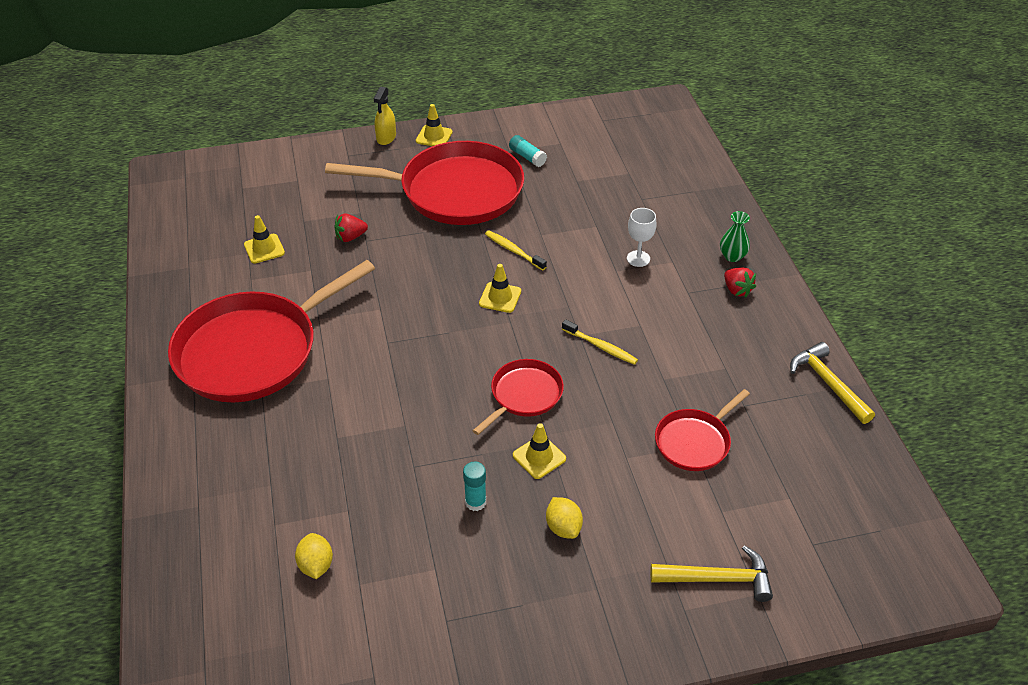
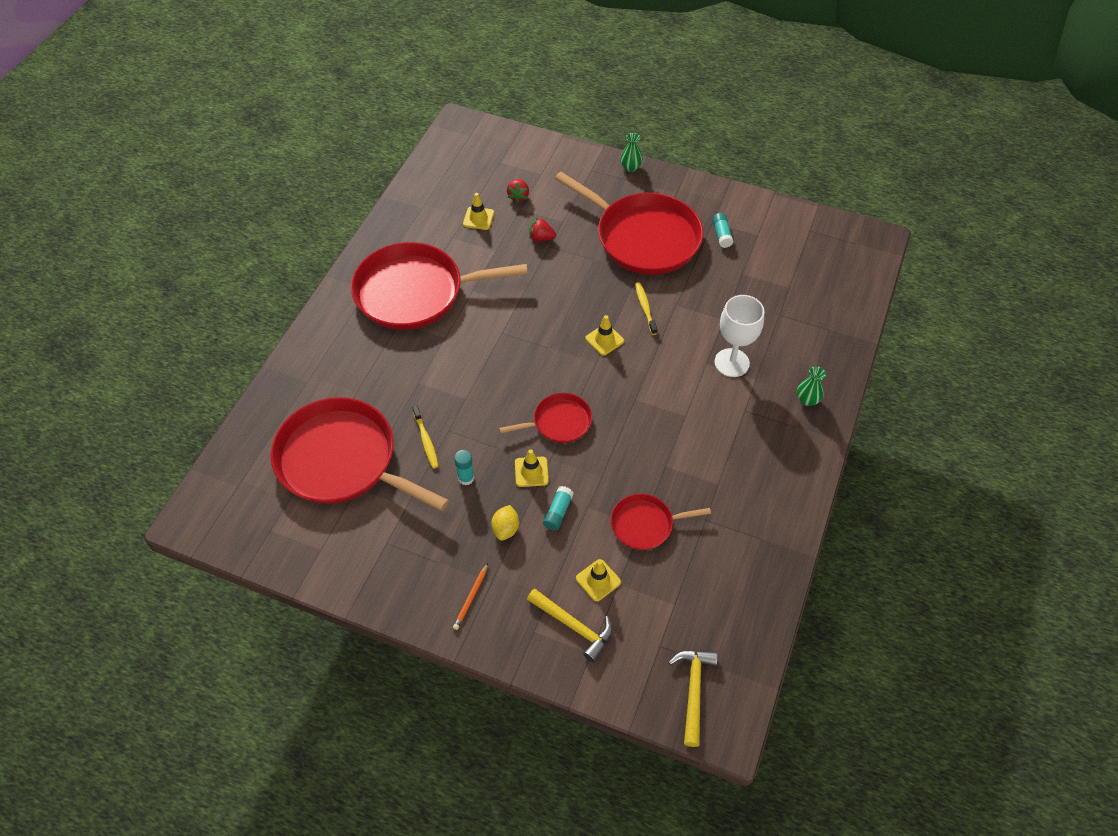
camera: 35 degrees right, 10 degrees up
yellow lemon [295,533,333,579] -> red pan [270,397,449,511]
yellow spray bottle [374,87,396,145] -> green vase [620,133,643,172]
yellow traffic cone [416,104,453,146] -> yellow traffic cone moved to [576,559,621,602]
yellow toothbrush [562,319,638,365] -> yellow toothbrush moved to [412,405,439,469]
white goblet [627,208,657,267] -> white goblet [714,295,764,377], size x1.70
red strawberry [724,267,756,297] -> red strawberry moved to [507,179,529,203]
yellow hammer [790,342,875,424] -> yellow hammer moved to [668,650,718,747]
none -> orange pencil [453,563,488,630]
none -> turquoise glue stick [543,486,574,530]

